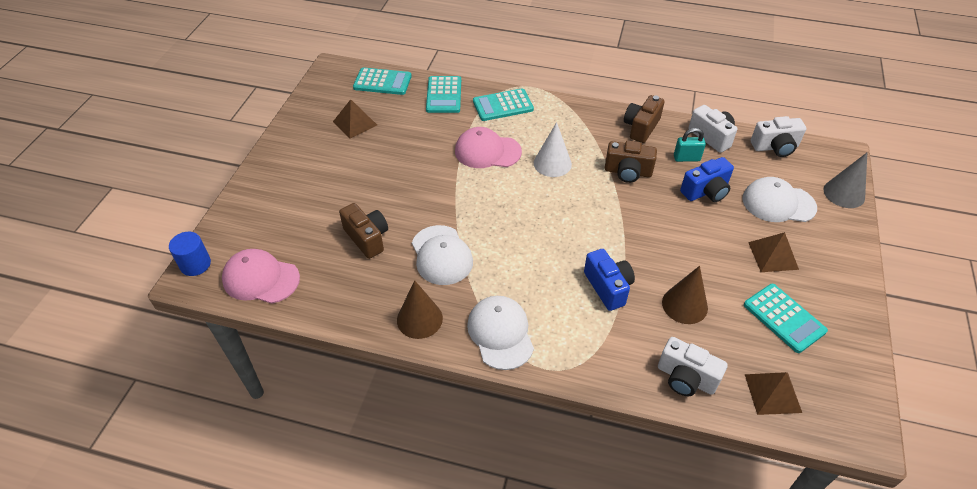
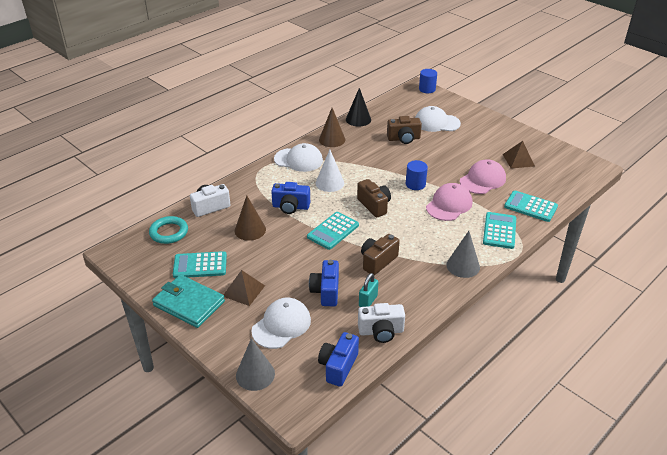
camera: 120 degrees right, 10 degrees down
pink cap [222,249,300,304] -> pink cap moved to [460,159,506,194]
turquoise calculator [353,67,412,95] -> turquoise calculator moved to [307,212,359,250]
white cap [412,225,473,285] -> white cap moved to [415,106,461,132]
white cone [534,122,572,177] -> white cone moved to [316,150,344,192]
brown camera [624,95,665,143] -> brown camera moved to [357,179,391,218]
brown pyramid [745,372,802,415] -> turquoise ring [149,216,188,244]
white camera [751,116,806,157] -> blue camera [318,332,359,387]
none -> turquoise wallet [152,275,225,328]
none -> black cone [346,88,371,127]
none -> blue cylinder [406,160,428,190]
none -> grey cone [446,231,480,278]

